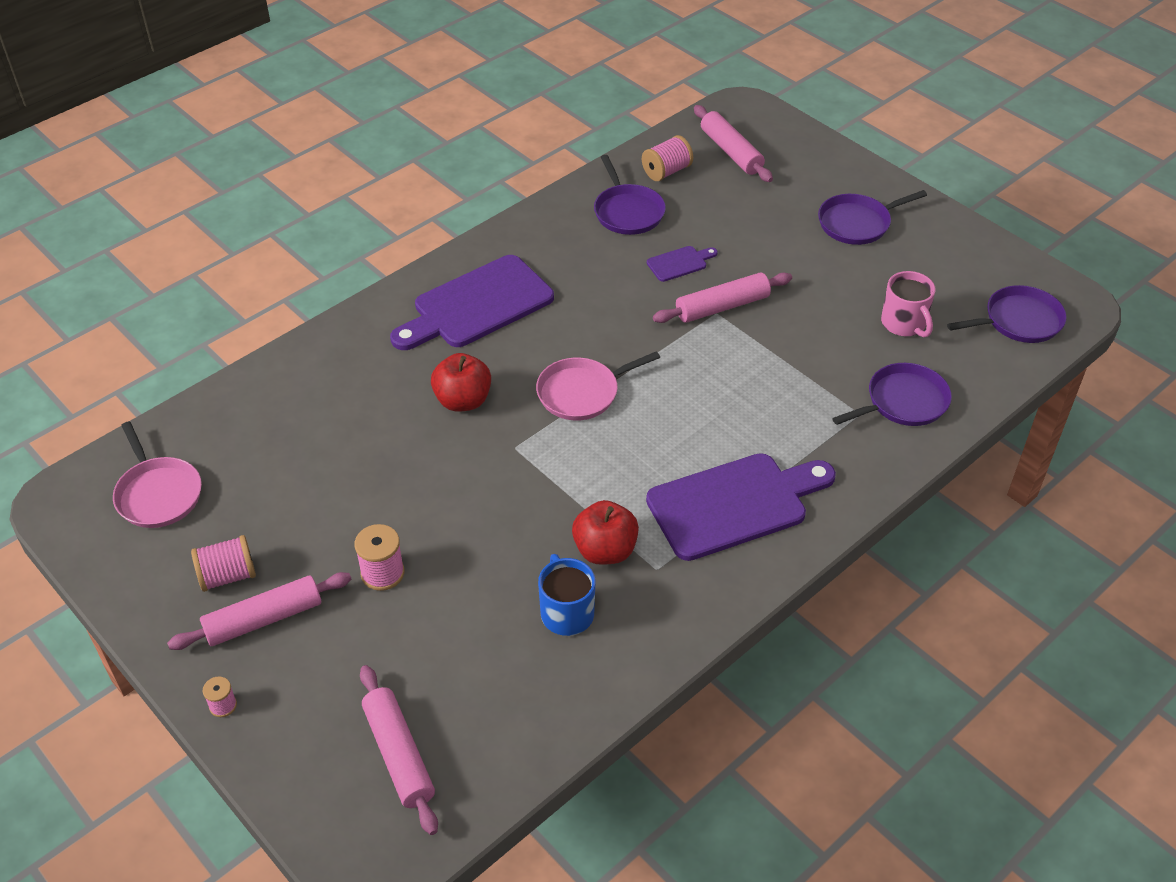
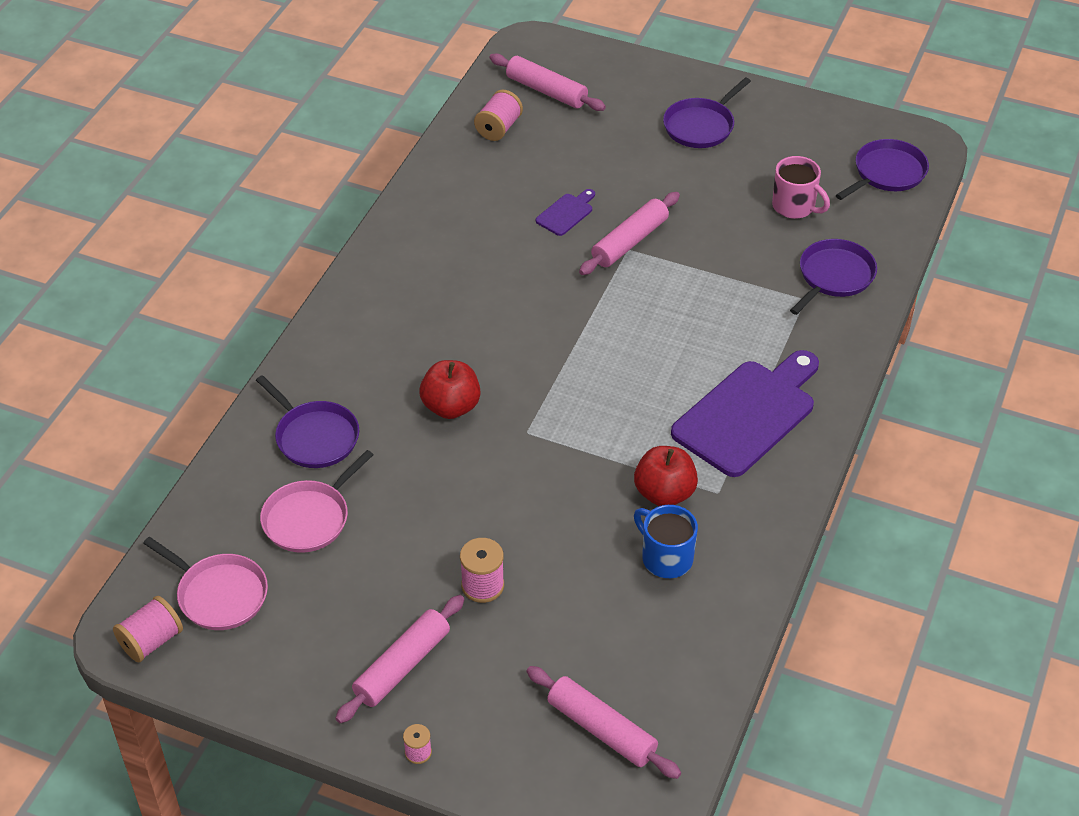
camera: 25 degrees left, 0 degrees up
pink spool [191,535,256,592] -> pink spool moved to [113,596,183,662]
purple cutting board [390,255,554,350] -> none
pink pan [536,351,660,420] -> pink pan moved to [260,450,373,553]
purple pan [594,155,666,235] -> purple pan moved to [256,375,359,468]

